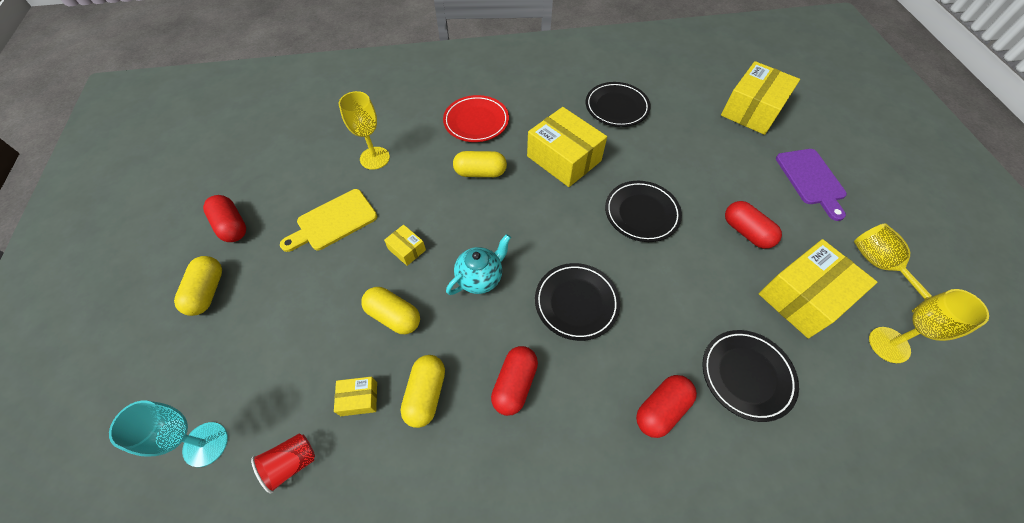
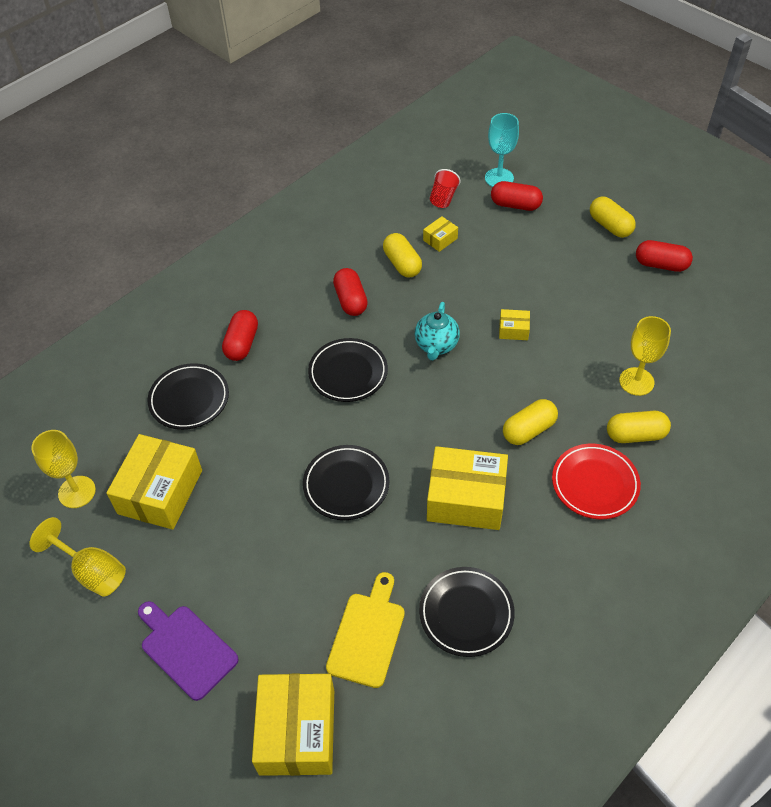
camera: 145 degrees right, 5 degrees down
yellow cutting board [280,189,377,252] -> yellow cutting board moved to [326,572,405,688]
yellow capsule [361,287,420,334] -> yellow capsule moved to [607,411,671,443]
red capsule [725,201,782,249] -> red capsule moved to [491,181,543,211]

